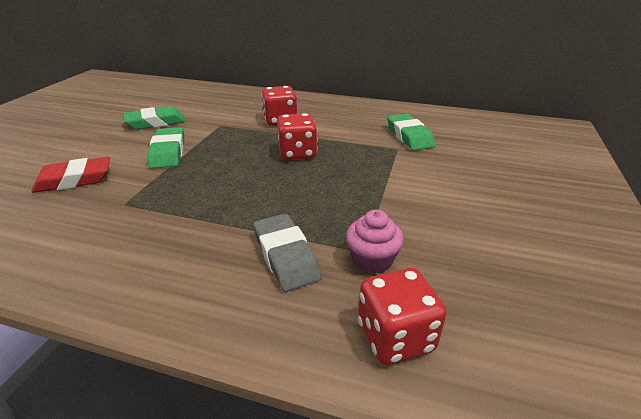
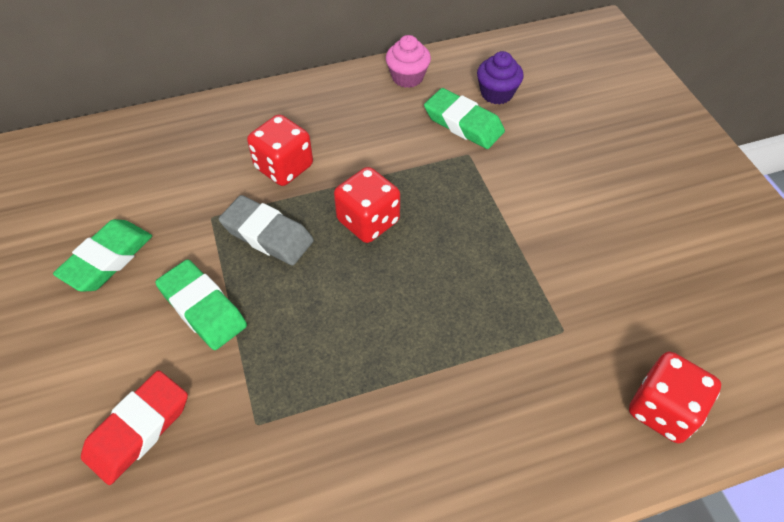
camera: 35 degrees left, 20 degrees up
grey eraser [253,214,321,292] -> grey eraser moved to [219,195,314,265]
pink cupcake [346,210,404,274] -> pink cupcake moved to [386,35,431,88]
none -> purple cupcake [477,51,523,105]

